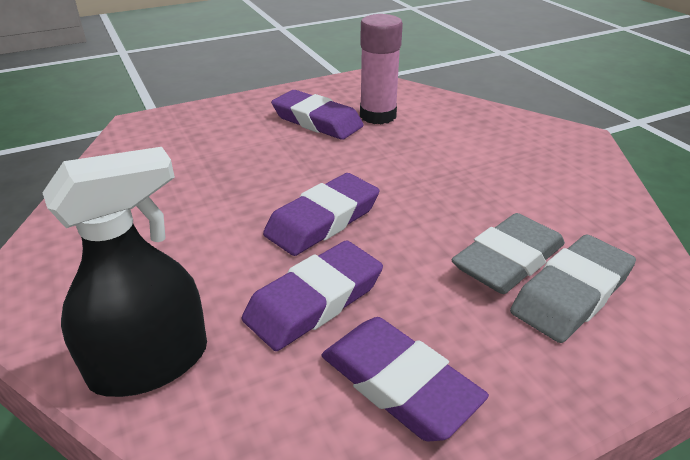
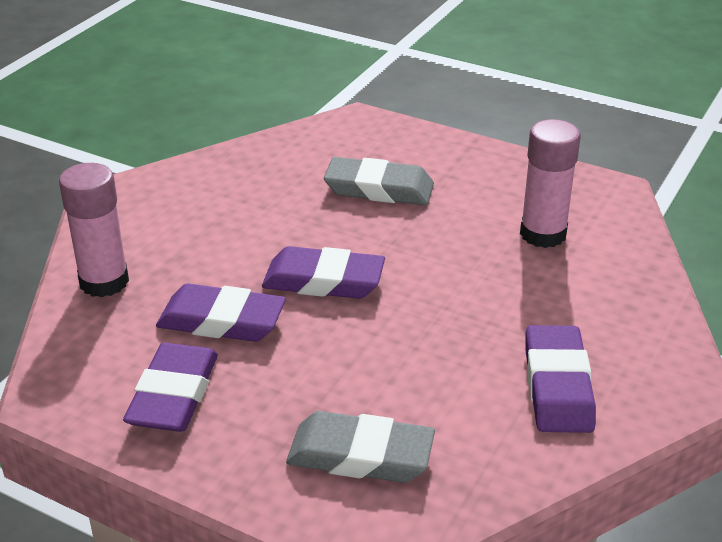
camera: 55 degrees right, 0 degrees up
black spray bottle [42,147,207,397] -> pink glue stick [59,163,129,297]
purple eraser [271,90,364,140] -> purple eraser moved to [525,325,596,433]
grey eraser [451,213,565,294] -> grey eraser moved to [324,157,434,205]

